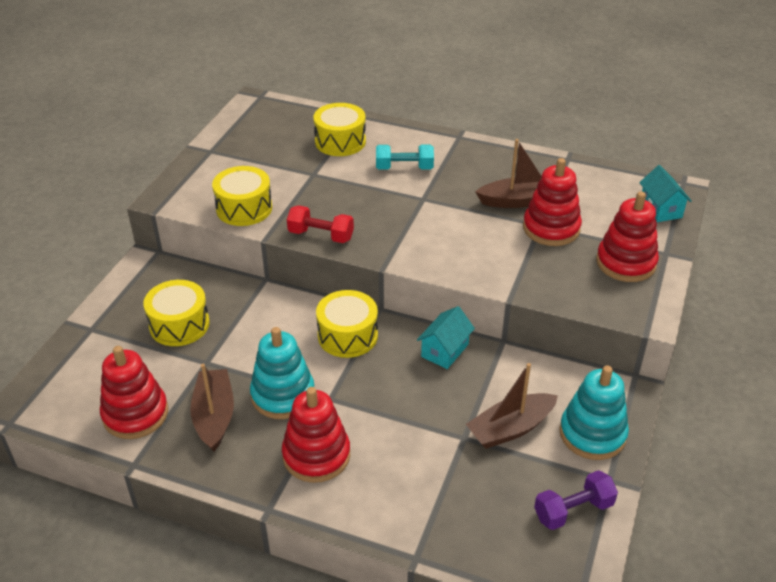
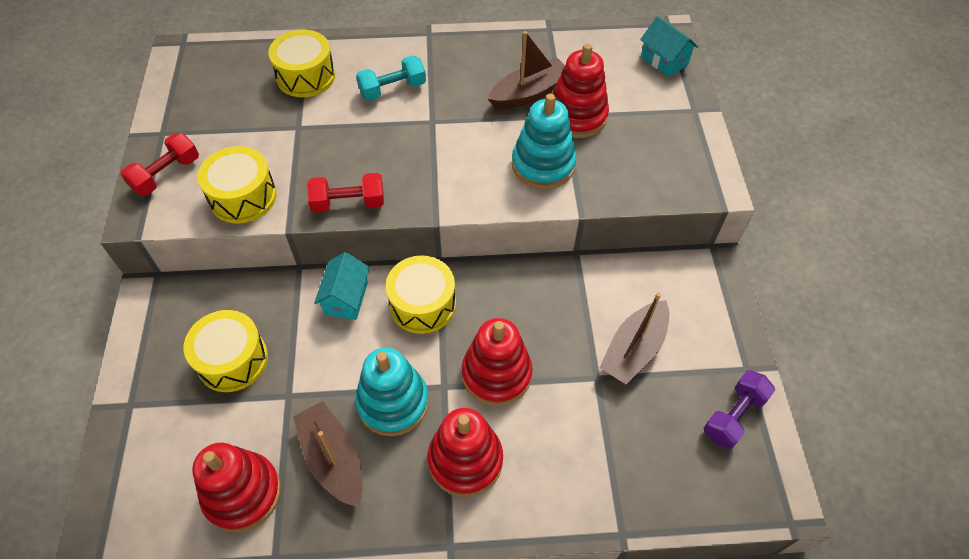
camera: 25 degrees left, 15 degrees up
turquoise house [417,306,475,369] -> turquoise house moved to [314,252,370,320]
turquoise stacking toy [559,365,629,460] -> turquoise stacking toy moved to [512,94,576,189]
red stacking toy [596,191,659,282] -> red stacking toy moved to [462,318,533,406]
none -> red dumbbell [120,133,199,196]

